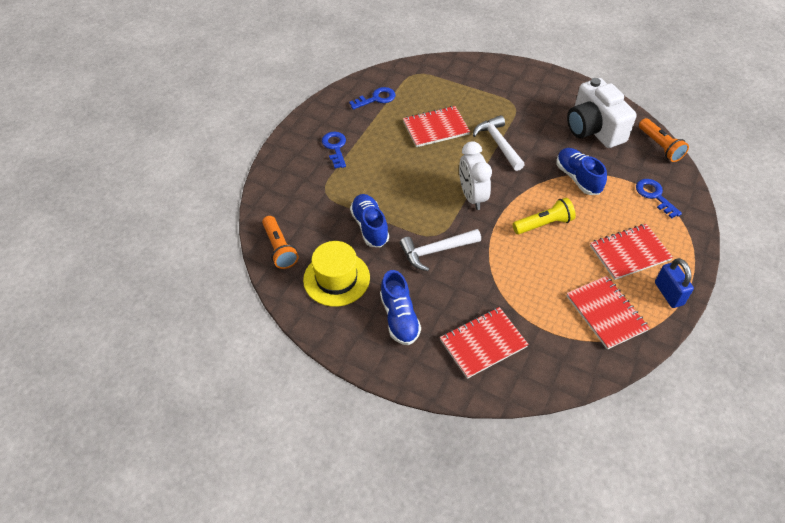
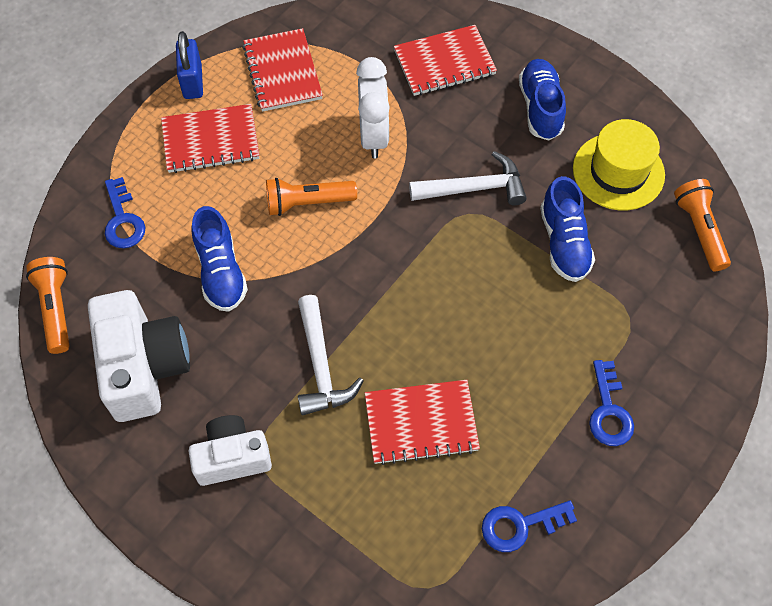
camera: 170 degrees left, 10 degrees up
white clock [459,141,492,210] -> white clock moved to [356,57,390,158]
yellow flashlight [513,198,576,234] -> orange flashlight [266,178,357,216]
none -> white camera [189,415,272,486]

